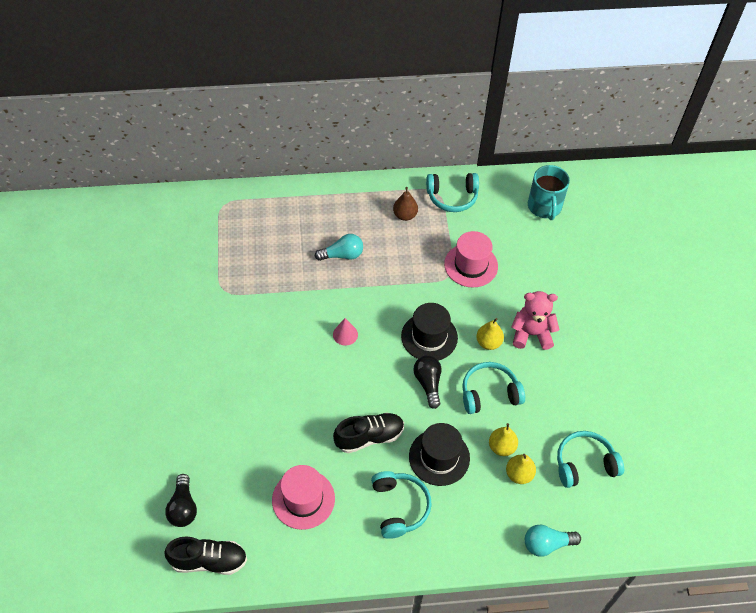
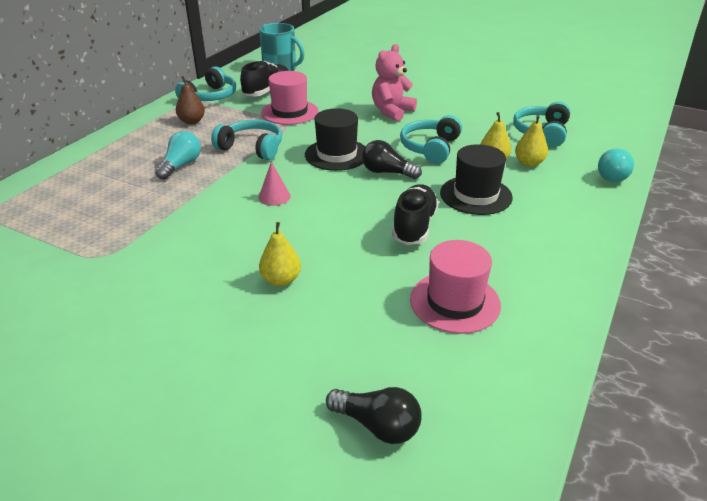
camera: 55 degrees left, 20 degrees down
black shoe [164,537,247,575] -> black shoe moved to [240,61,289,96]
turquoise headphones [371,471,432,539] -> turquoise headphones moved to [211,120,282,160]
yellow pear [476,318,504,350] -> yellow pear moved to [259,222,301,286]

